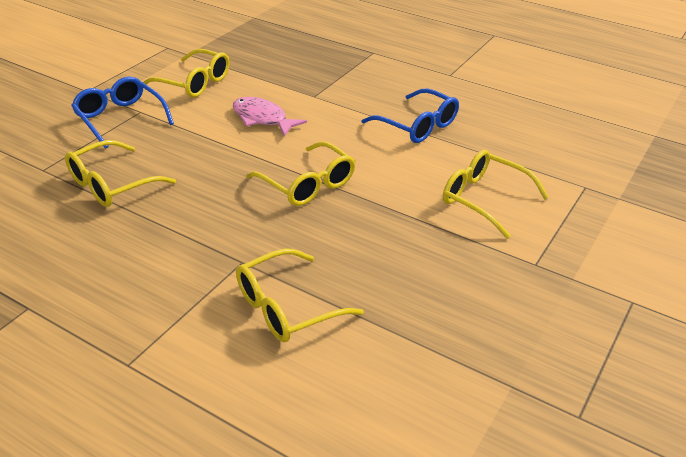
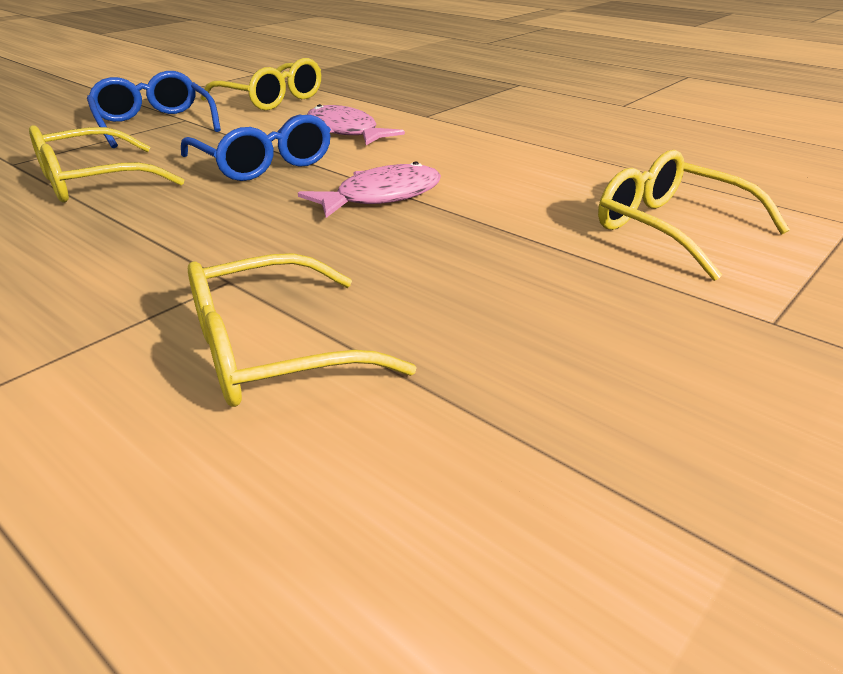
camera: 10 degrees right, 5 degrees down
yellow glasses [246,142,355,206] -> pink fish [298,161,441,218]
blue glasses [362,88,459,143] -> blue glasses moved to [181,115,331,181]

